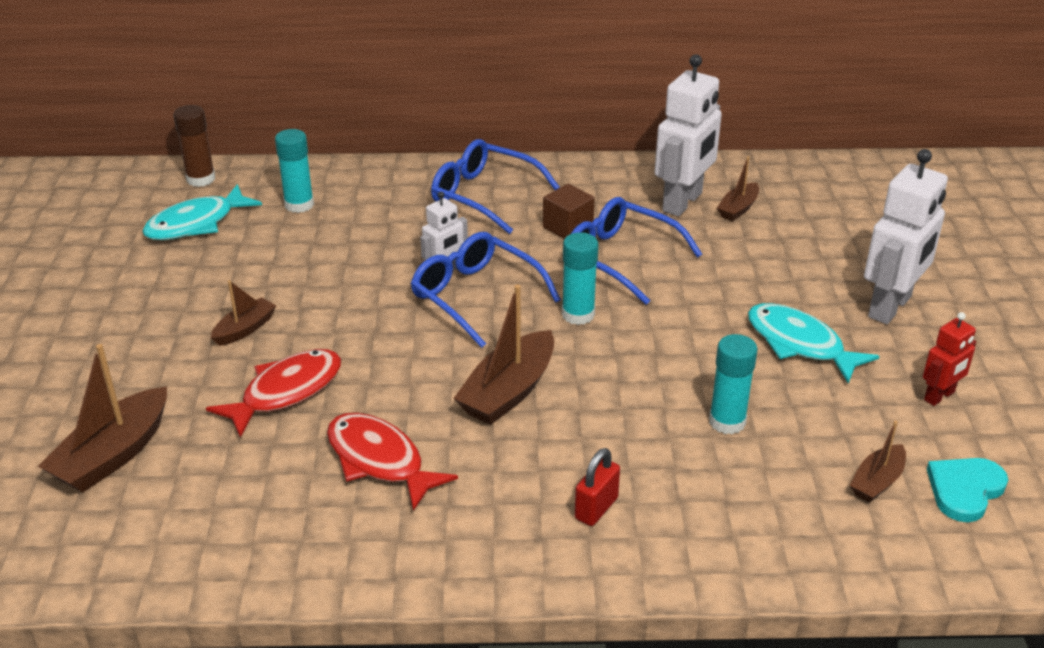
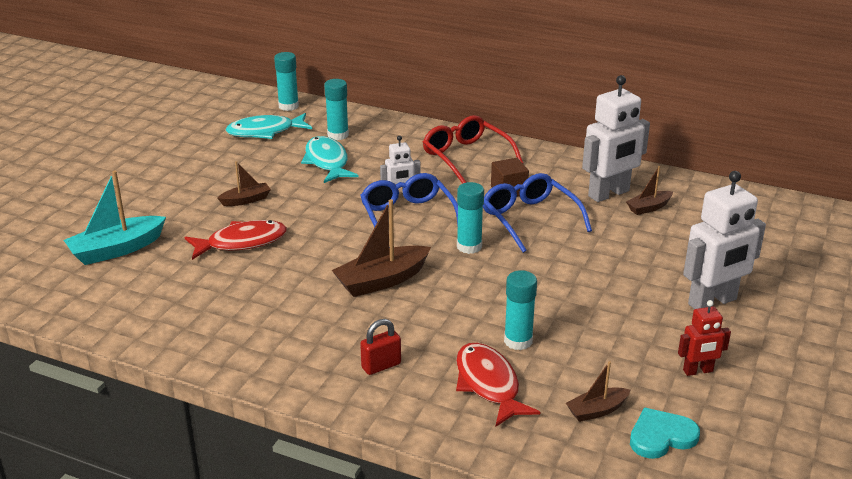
camera: 25 degrees right, 5 degrees down
brown boat [38,344,167,493] -> turquoise boat [64,170,166,265]
brown glue stick [173,105,215,187] -> turquoise glue stick [274,52,299,111]
red fish [327,413,458,511] -> red fish moved to [456,343,540,426]
blue glasses [431,139,560,234] -> red glasses [423,115,523,184]
turquoise fish [748,303,879,384] -> turquoise fish moved to [301,136,358,183]

